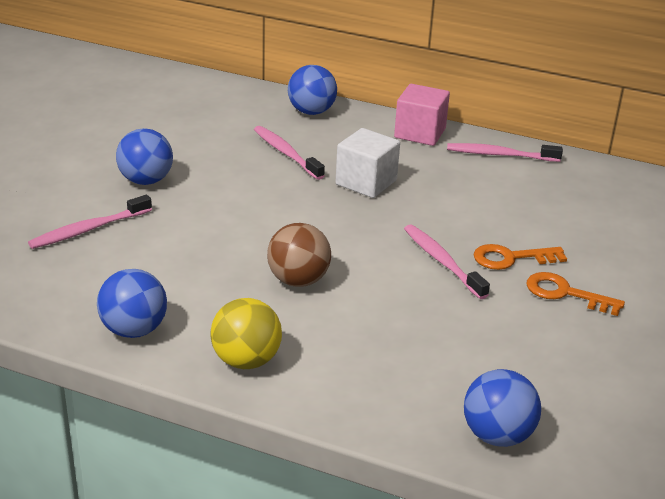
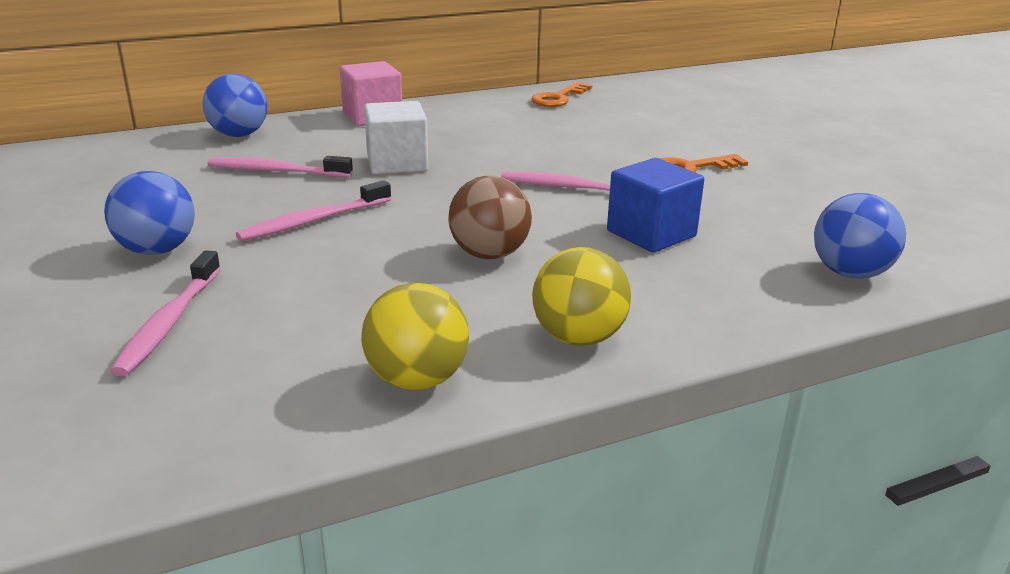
camera: 45 degrees left, 5 degrees down
blue ball [97,269,167,338] -> yellow ball [361,283,469,390]
pink toothbrush [447,143,563,162] -> pink toothbrush moved to [236,180,391,241]
orange key [473,244,567,270] -> orange key moved to [531,82,592,107]
none -> blue cube [607,158,704,253]

